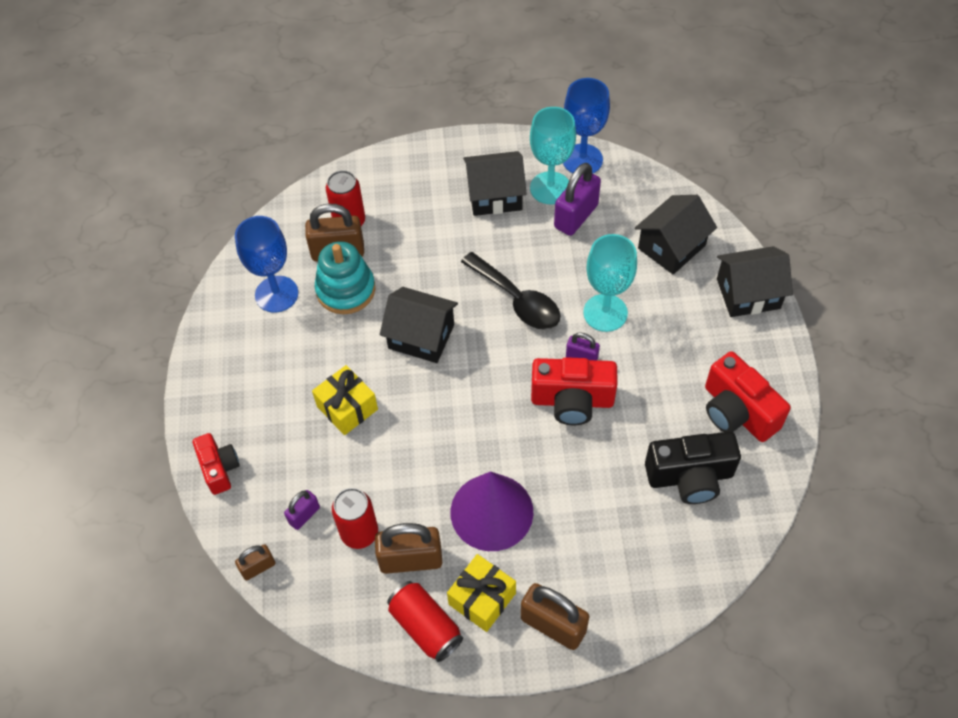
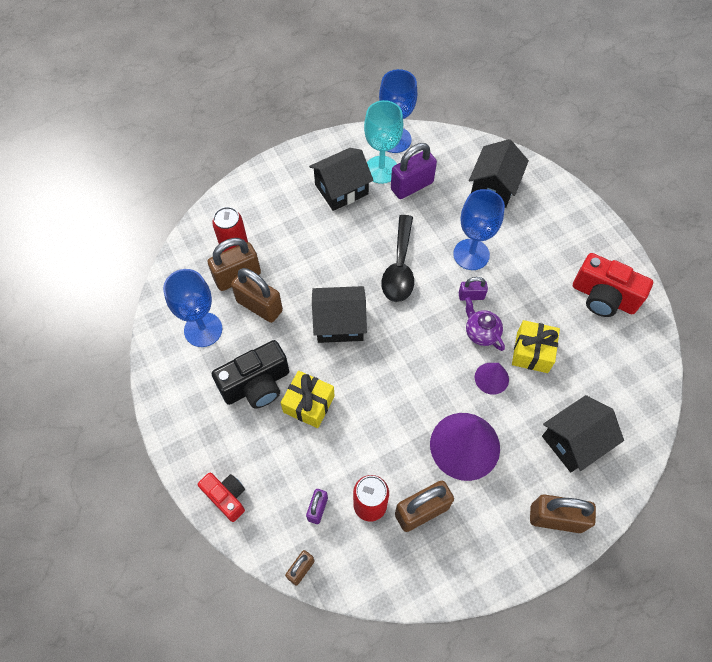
camera: 25 degrees left, 5 degrees up
turquoise stacking toy [315,241,375,314] -> brown padlock [231,268,283,323]
red can [387,581,463,662] -> none
yellow gift [447,554,516,632] -> yellow gift moved to [512,320,560,373]
black spoon [461,252,560,330] -> black spoon turned 75 degrees clockwise [382,215,414,302]
red camera [531,357,617,425] -> purple teapot [465,297,505,351]
purple padlock [554,163,601,236] -> purple padlock turned 45 degrees clockwise [391,143,437,199]
turquoise goblet [583,234,637,332] -> blue goblet [453,189,505,270]
black camera [645,432,741,504] -> black camera moved to [212,340,289,408]
black house [717,246,793,317] -> black house moved to [542,395,624,472]
none -> purple cone [475,363,509,395]

